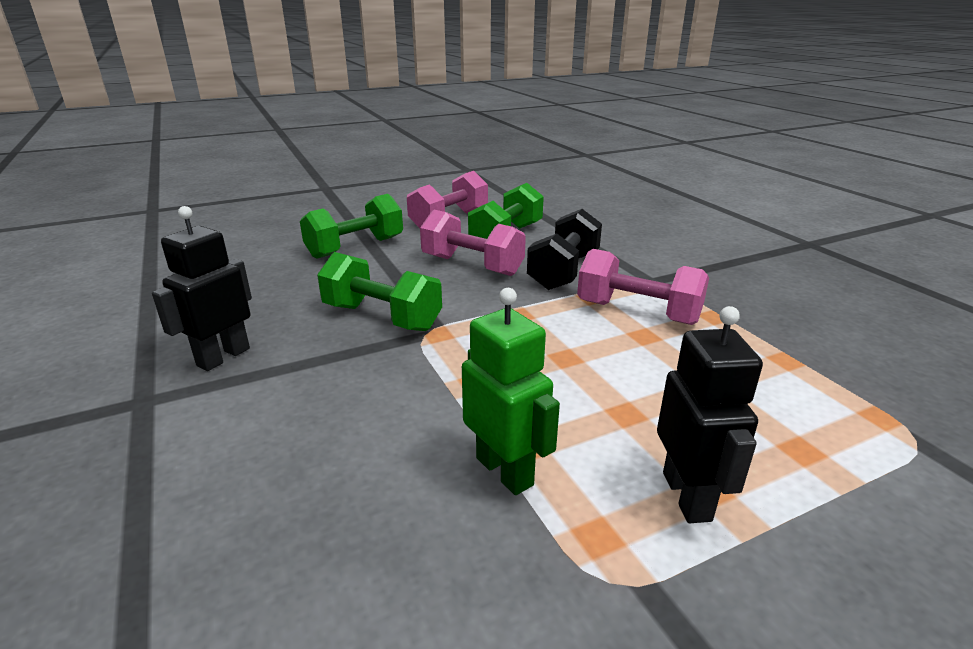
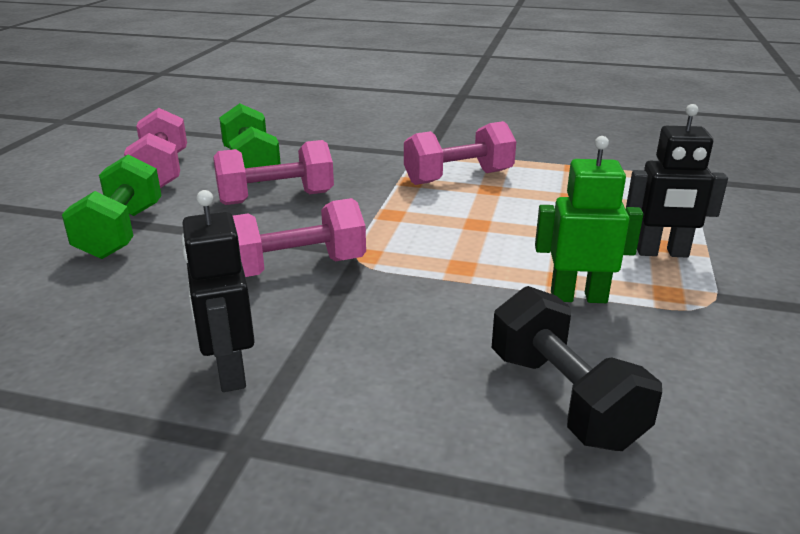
camera: 50 degrees left, 0 degrees up
green dumbbell [317,252,442,331] -> pink dumbbell [233,198,366,277]
black dumbbell [527,209,602,290] -> black dumbbell moved to [491,286,662,451]
black robot [657,306,763,523] -> black robot turned 150 degrees clockwise [626,104,728,258]

